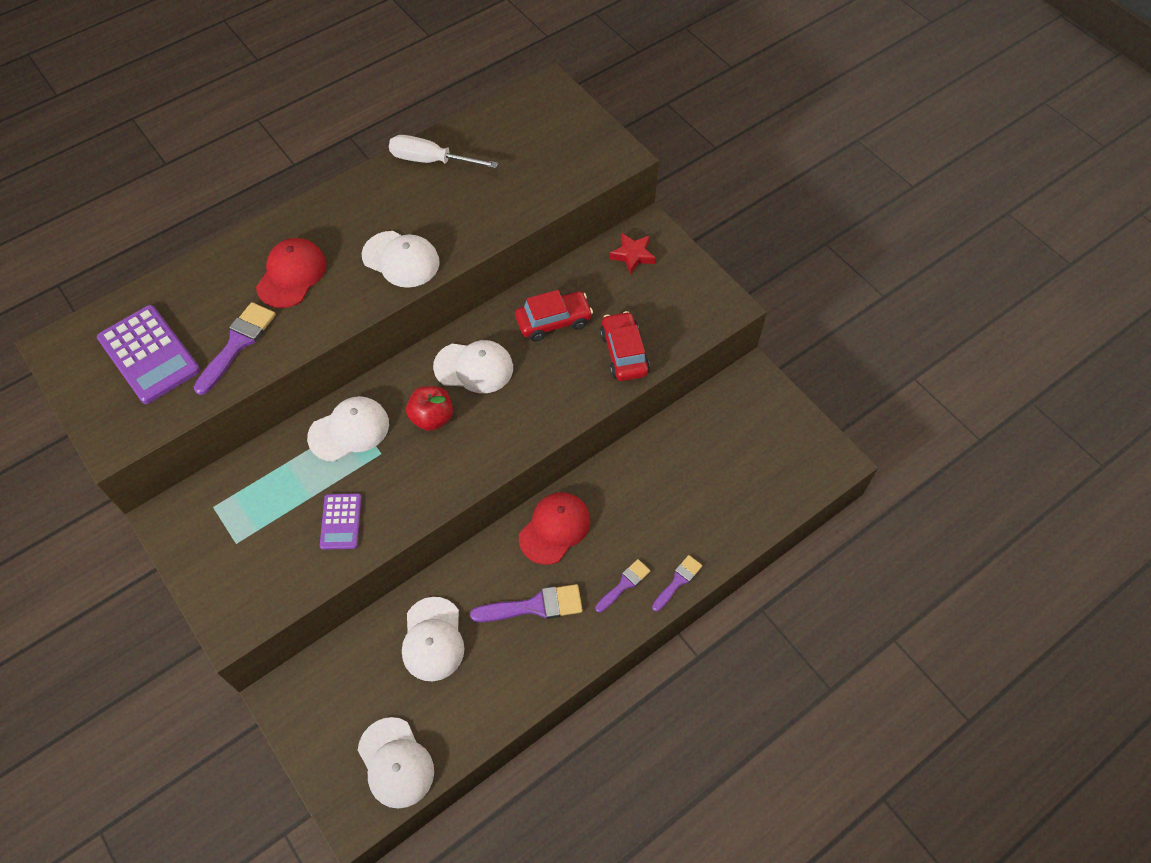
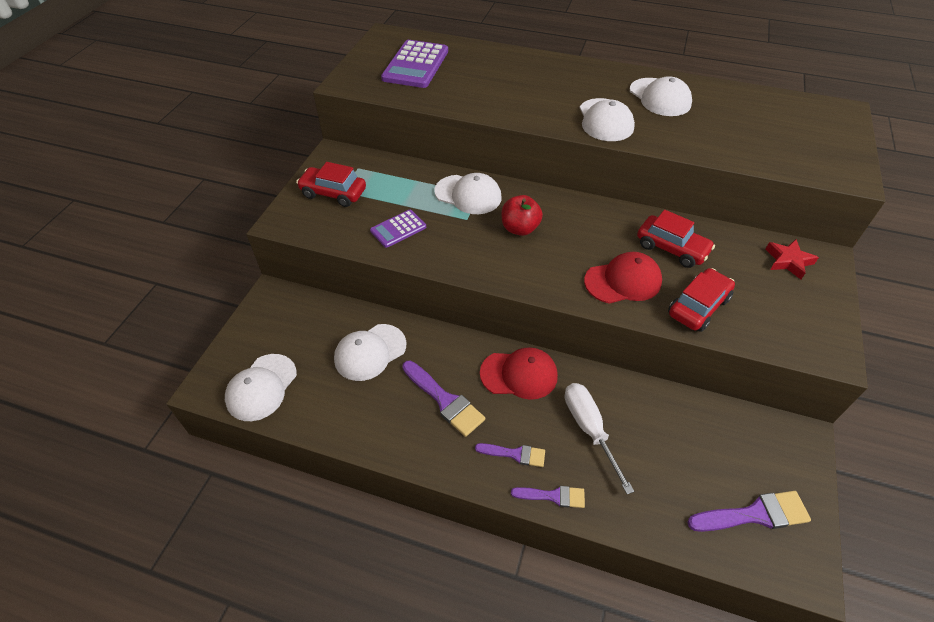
camera: 55 degrees right, 10 degrees down
purple brush [194,302,276,395] -> purple brush moved to [687,491,811,532]
red cap [256,238,327,308] -> red cap moved to [584,252,662,304]
white screwdriver [389,135,498,168] -> white screwdriver moved to [565,383,634,494]
white cap [433,340,513,393] -> white cap moved to [630,76,692,116]
none -> red car [296,162,366,207]

